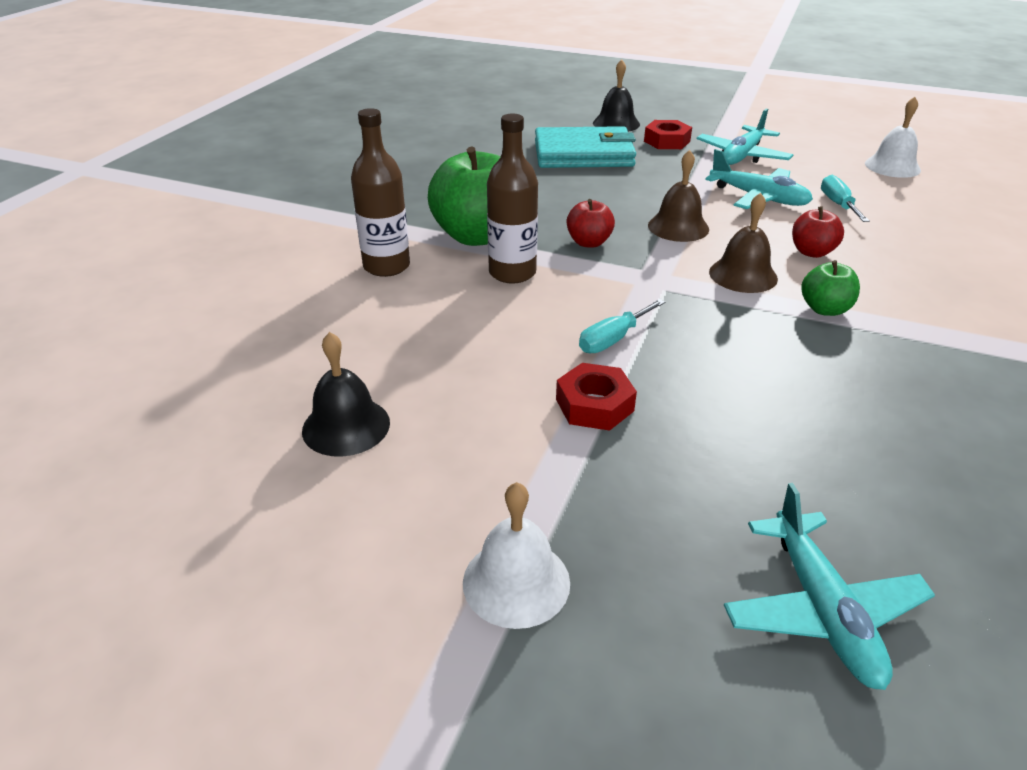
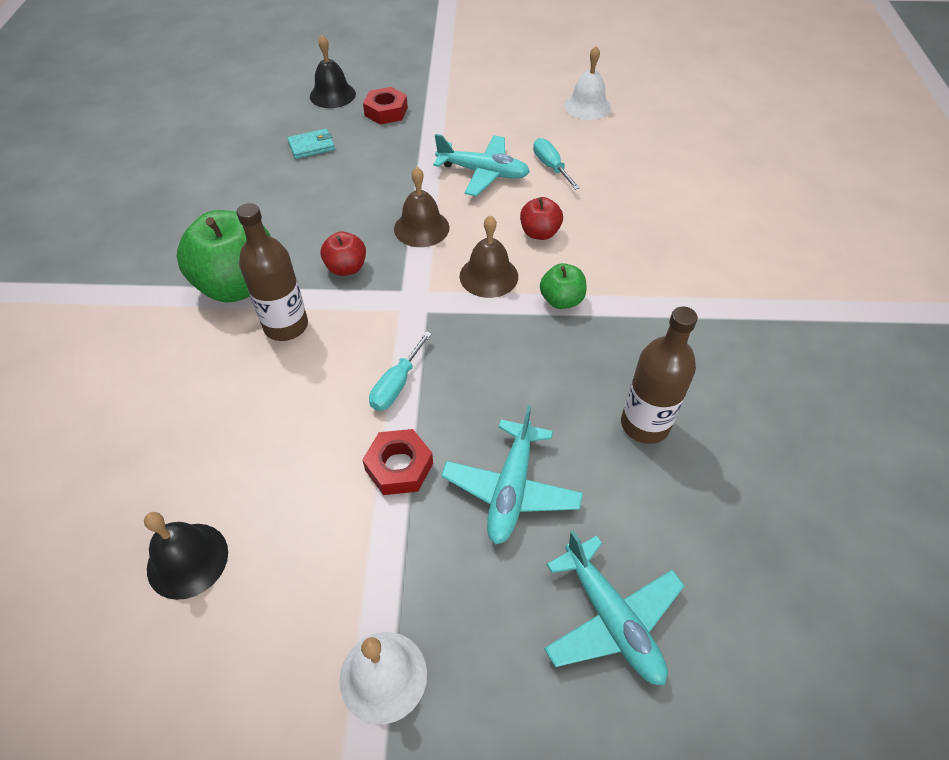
camera: 20 degrees left, 15 degrees up
brown bottle [351,108,410,277] -> brown bottle moved to [621,306,698,444]
turquoise wallet [535,126,636,168] -> turquoise wallet [287,129,335,159], size x0.45
turquoise plane [697,109,793,165] -> turquoise plane moved to [441,405,583,545]

